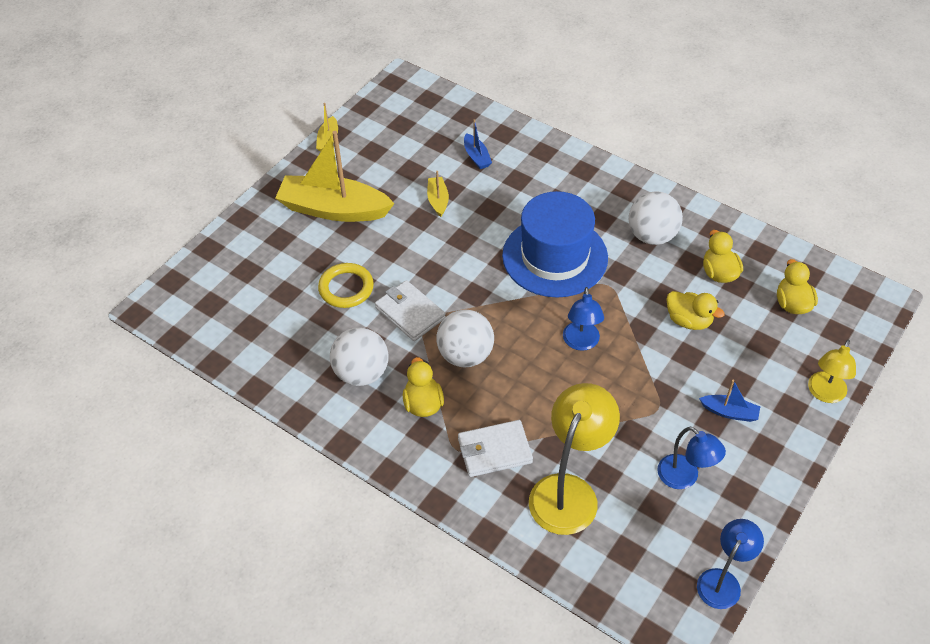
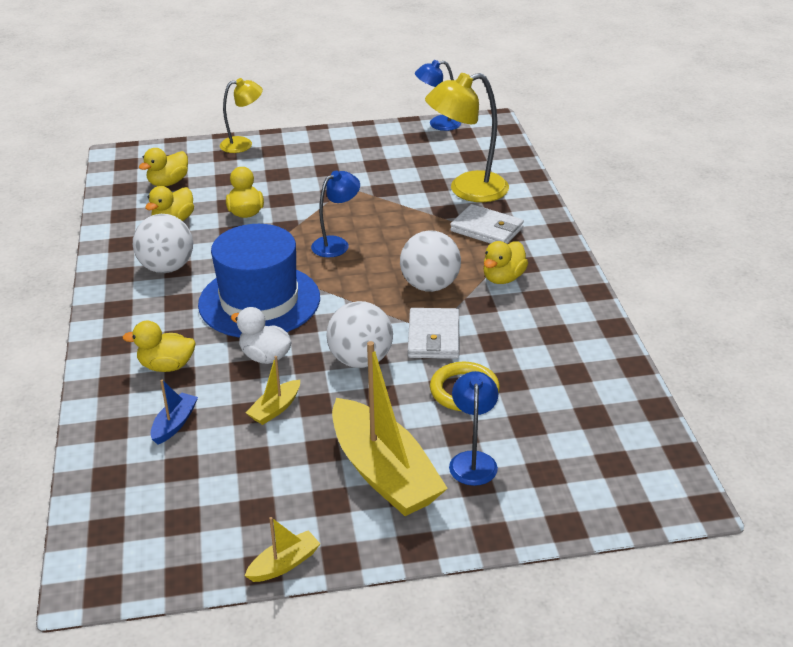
camera: 135 degrees left, 15 degrees down
white ball [330,327,388,386] -> white ball moved to [326,301,393,368]
blue lamp [657,427,726,489] -> blue lamp moved to [449,371,498,486]
blue boat [699,380,760,422] -> none
none -> yellow duck [122,320,195,372]
none -> white duck [231,307,291,364]

